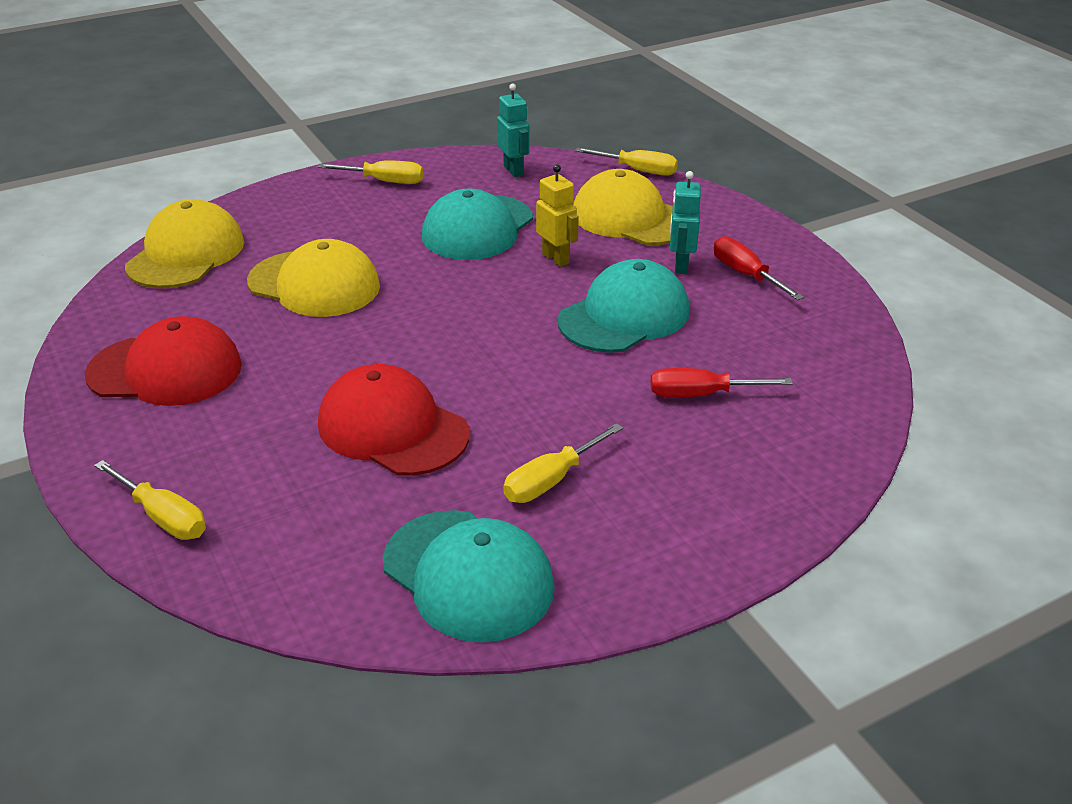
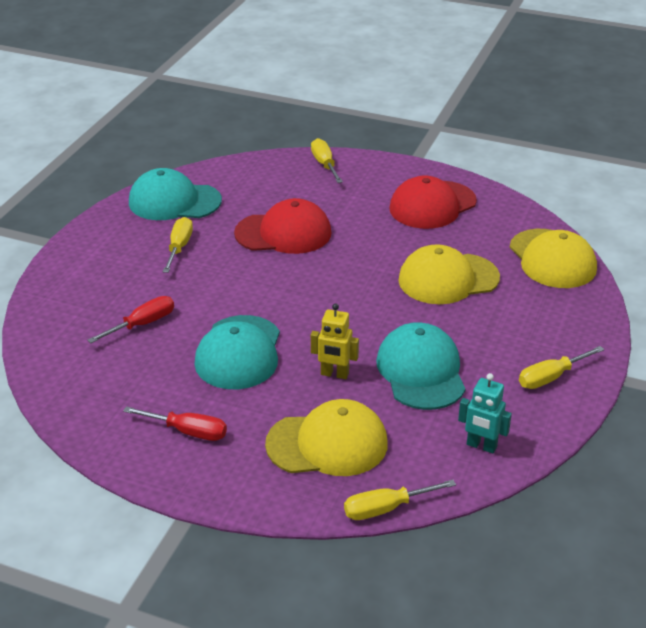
camera: 140 degrees right, 0 degrees up
yellow screwdriver [94,460,206,540] -> yellow screwdriver turned 75 degrees clockwise [311,138,343,183]
turquoise robot [670,171,701,274] -> none

